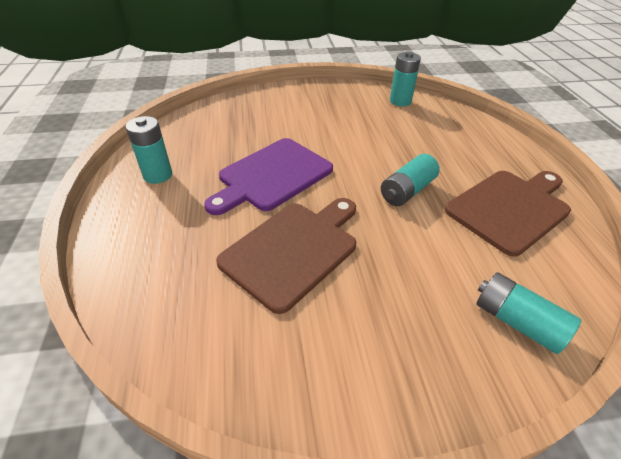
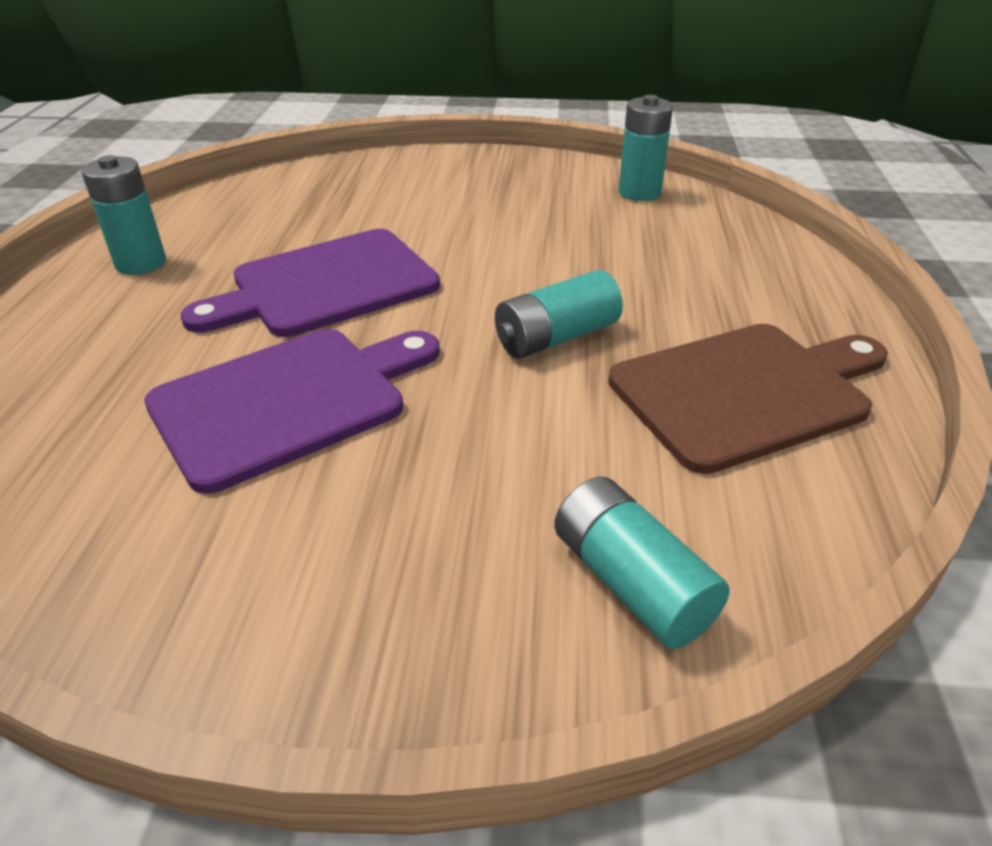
camera: 15 degrees right, 5 degrees down
brown cutting board [216,198,356,314] -> purple cutting board [144,329,440,494]

